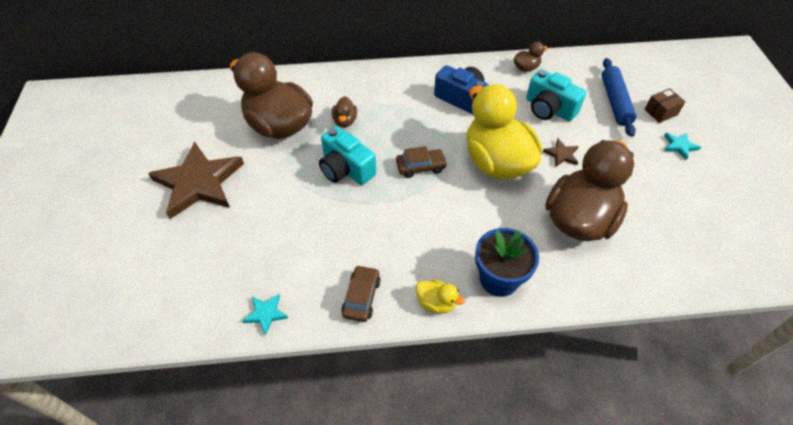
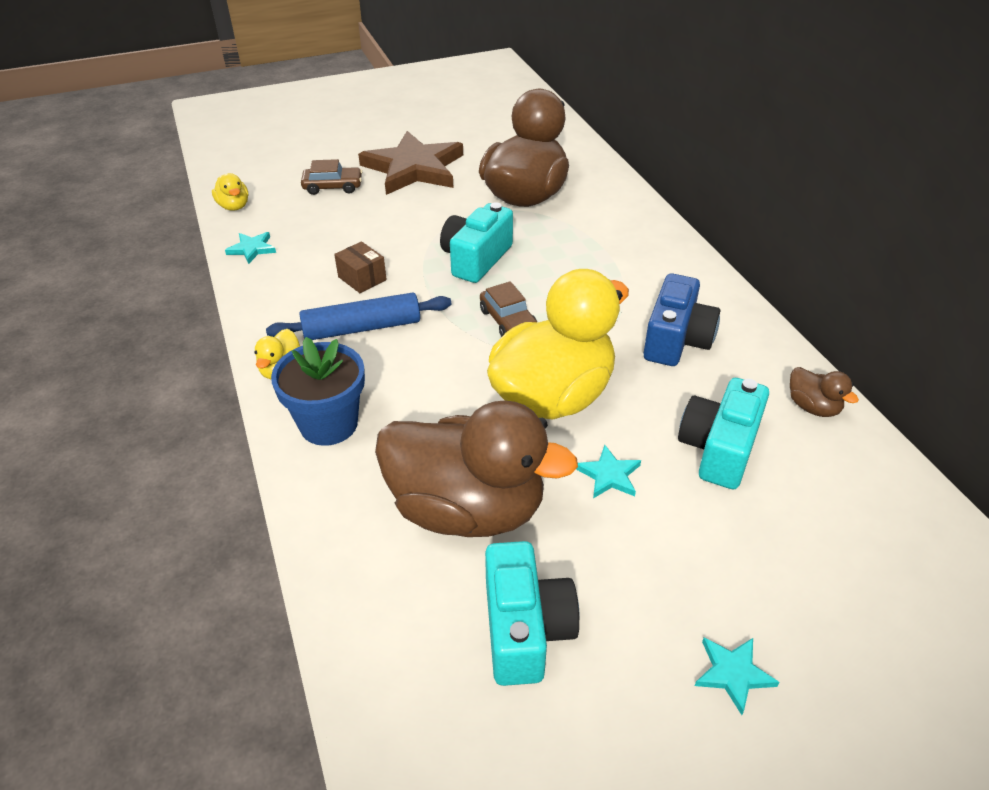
camera: 75 degrees right, 10 degrees down
brown duck [332,96,357,127] -> none
brown car [341,265,381,322] -> brown car moved to [301,159,362,195]
brown star [543,139,579,167] -> turquoise star [576,445,641,498]
blue rolling pin [602,58,637,137] -> blue rolling pin moved to [266,292,452,340]
brown box [644,88,686,123] -> brown box moved to [334,241,387,293]
none -> yellow duck [212,173,248,211]
none -> turquoise camera [485,541,580,686]

